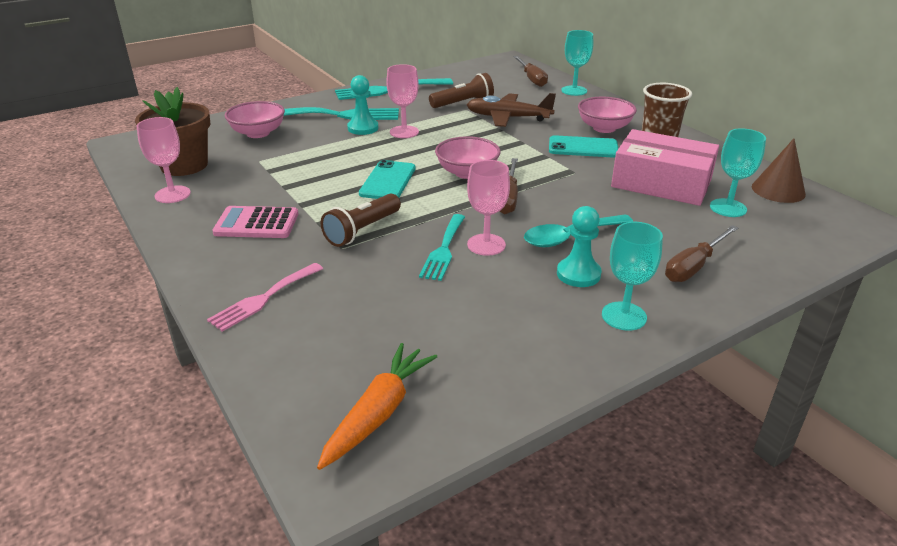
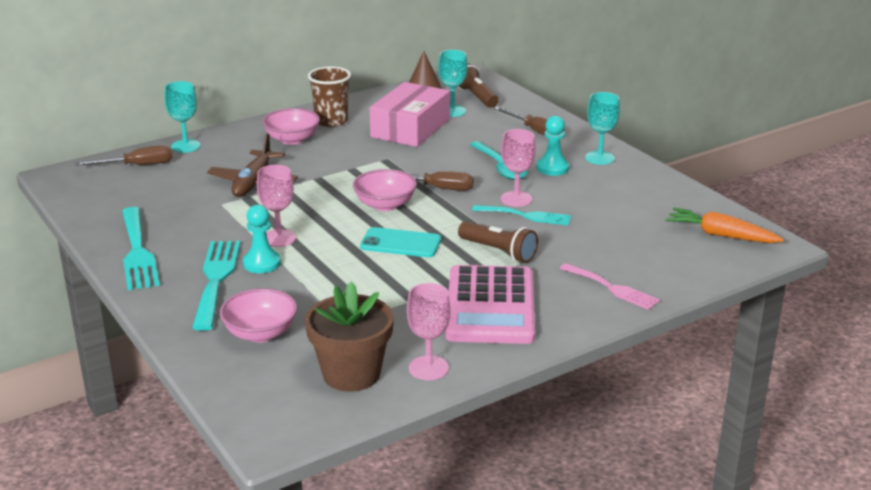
camera: 90 degrees left, 5 degrees down
pink calculator [212,206,298,238] -> pink calculator [446,265,535,344], size x1.68
brown flashlight [429,73,494,108] -> brown flashlight moved to [458,63,499,108]
turquoise phone [549,135,618,158] -> none

